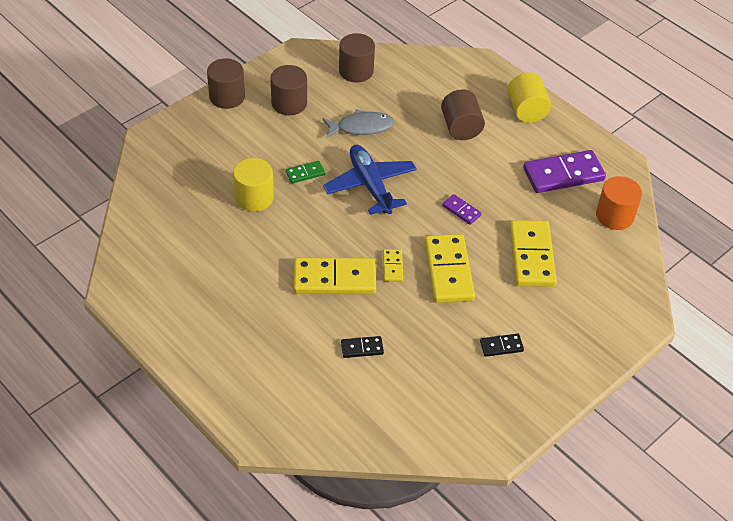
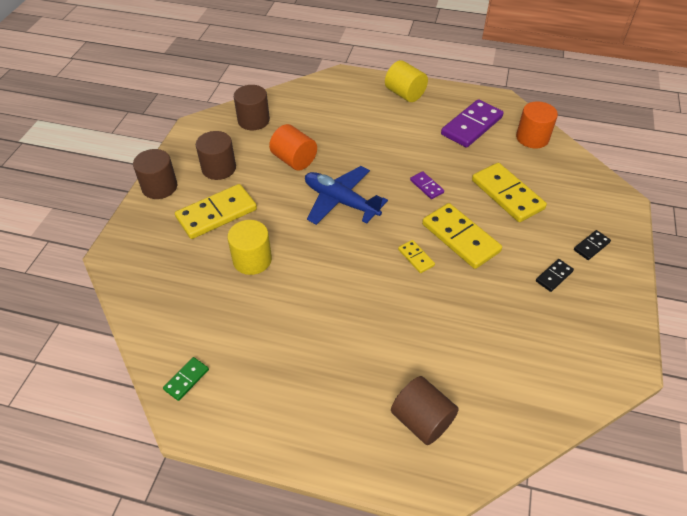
camera: 30 degrees left, 0 degrees up
green domino [286,161,325,184] -> green domino moved to [163,357,209,401]
yellow domino [294,258,376,294] -> yellow domino moved to [175,184,257,239]
grey fish [322,109,394,138] -> orange cylinder [269,124,317,171]
black domino [341,336,384,358] -> black domino moved to [574,230,611,260]
brown cylinder [441,89,485,140] -> brown cylinder moved to [391,376,459,445]
purple domino [442,194,482,225] -> purple domino turned 45 degrees clockwise [410,171,444,199]

